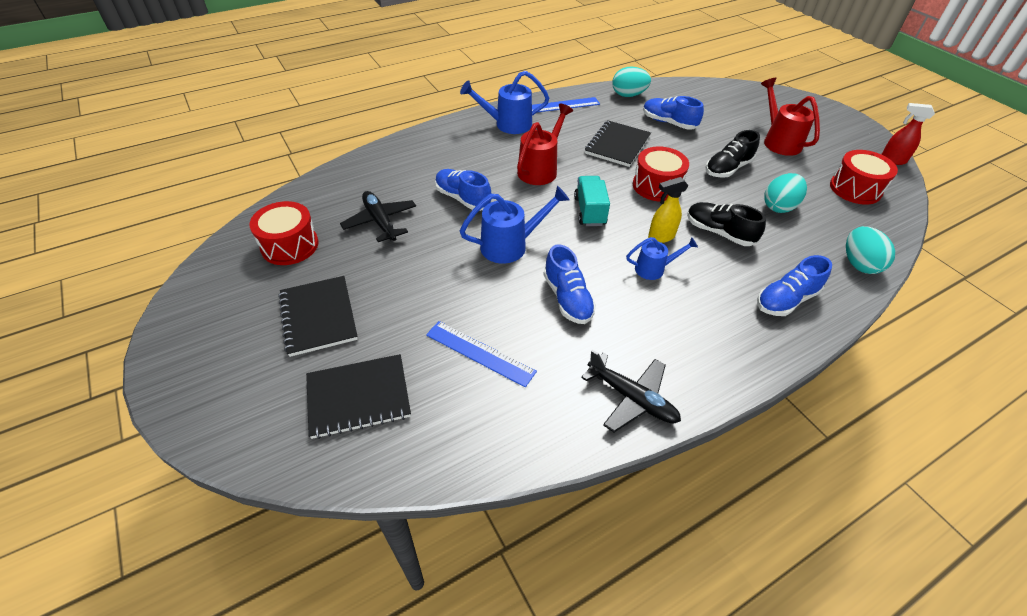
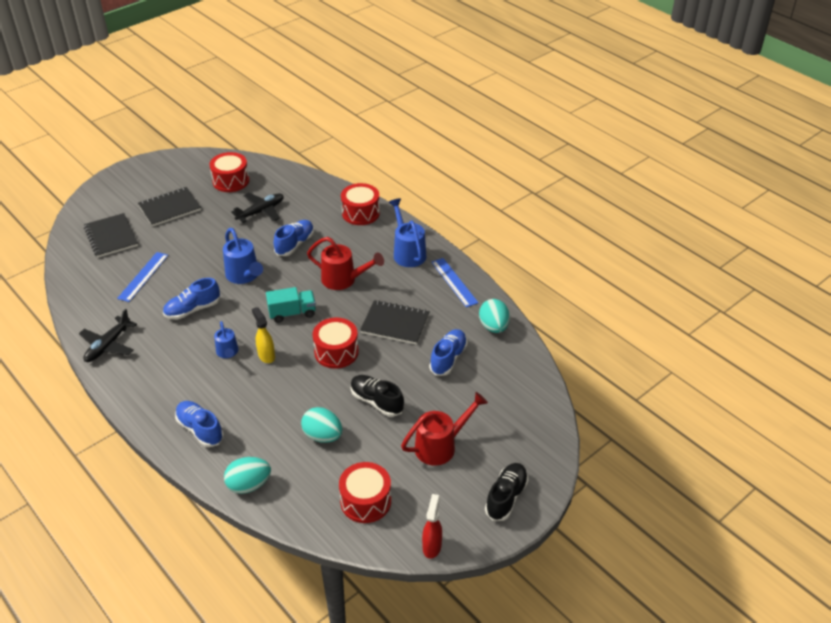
camera: 80 degrees right, 5 degrees down
black shoe [687,202,766,246] -> black shoe moved to [485,463,529,521]
none -> red drum [341,183,380,225]

